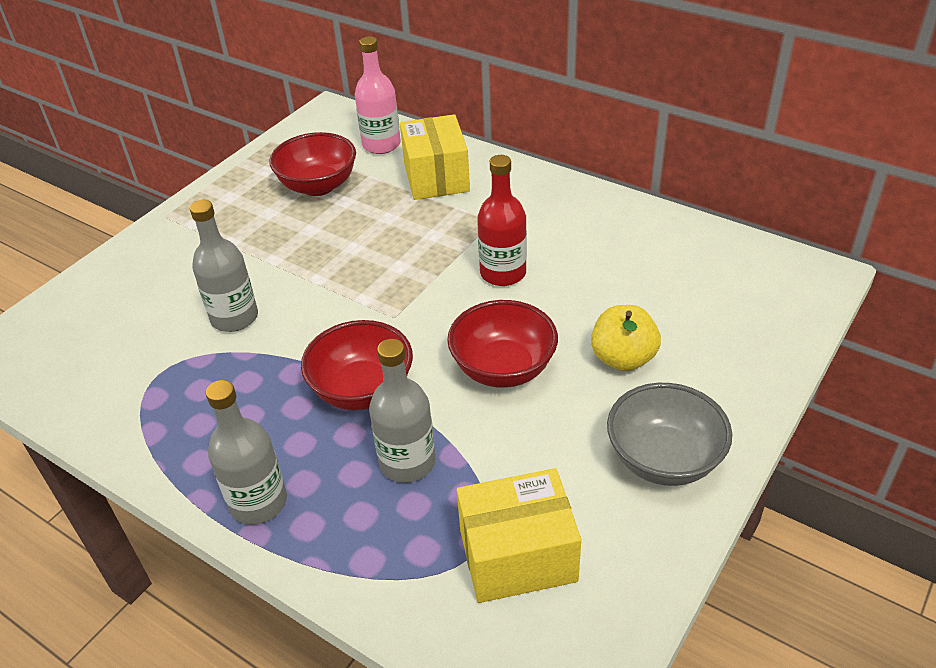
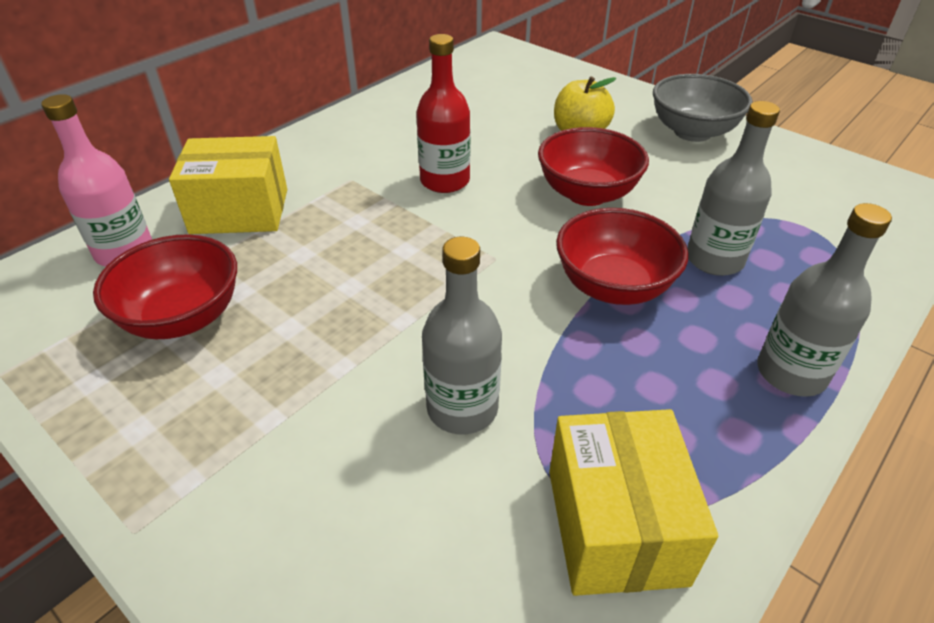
camera: 85 degrees left, 0 degrees up
yellow box [457,468,581,603] -> yellow box moved to [549,409,718,596]

